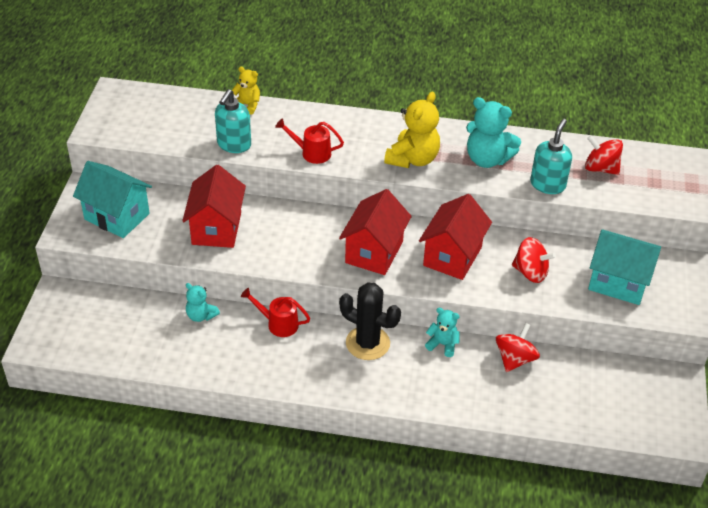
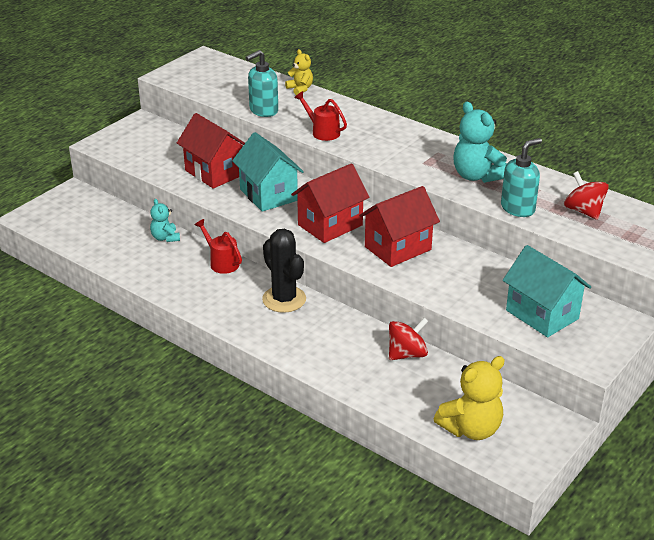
camera: 30 degrees right, 10 degrees down
turquoise house [73,161,152,238] -> turquoise house moved to [232,132,304,212]
red house [182,165,246,248] -> red house turned 75 degrees counterclockwise [177,113,245,189]
yellow teddy bear [384,92,440,168] -> yellow teddy bear moved to [434,356,505,440]
turquoise teddy bear [425,308,460,357] -> none
red spinning top [512,237,556,283] -> none

